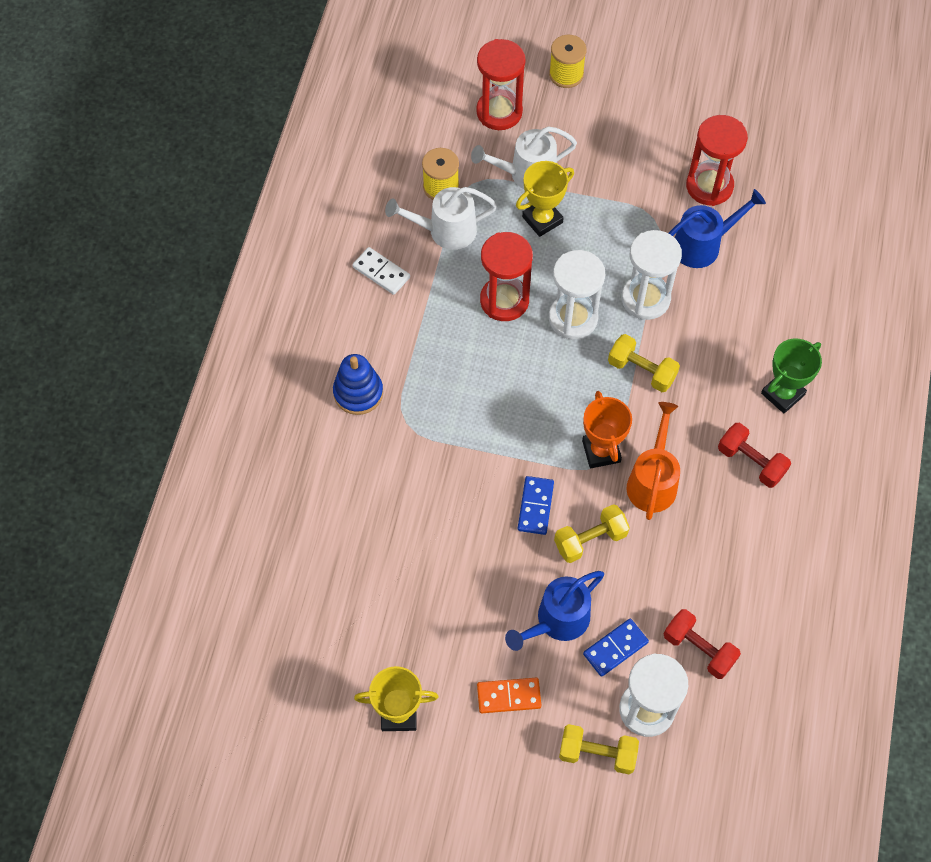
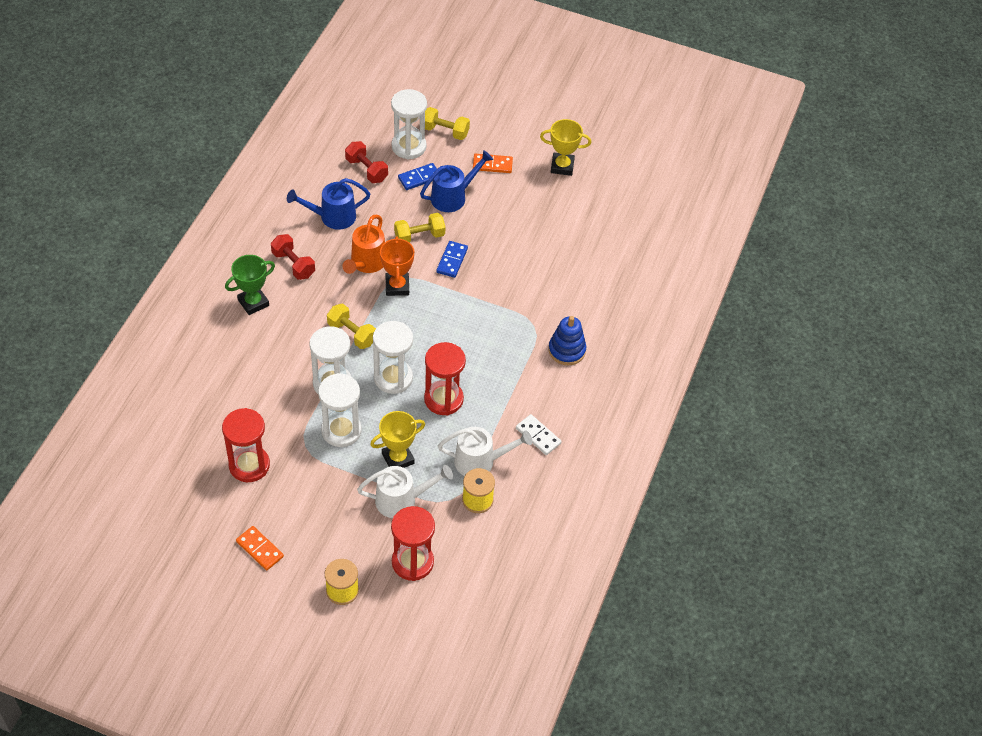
camera: 175 degrees left, 10 degrees down
blue watering can [668,189,766,268] -> blue watering can moved to [287,178,370,230]
none -> orange domino [236,526,284,570]
none -> white hourglass [318,373,362,447]

